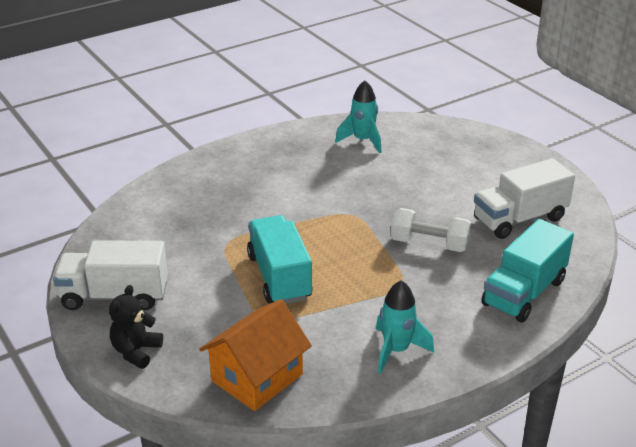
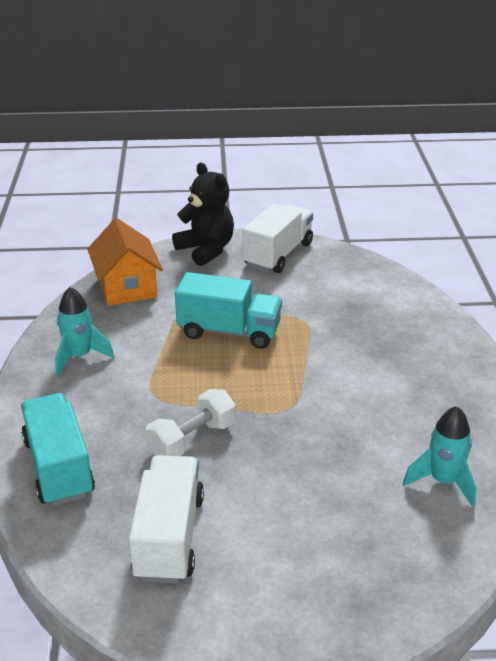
camera: 120 degrees right, 0 degrees up
black teddy bear [109,285,163,369] -> black teddy bear [172,163,234,266], size x1.54

